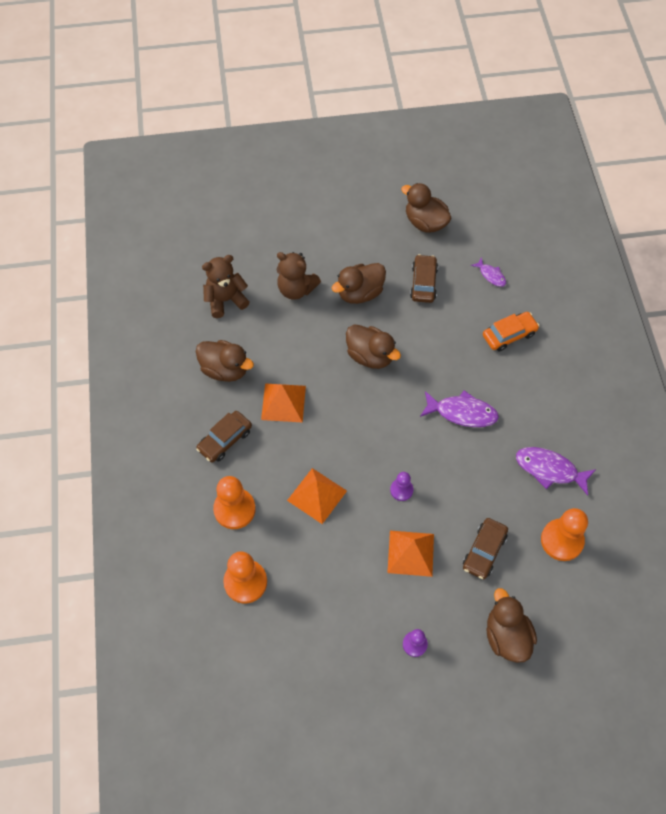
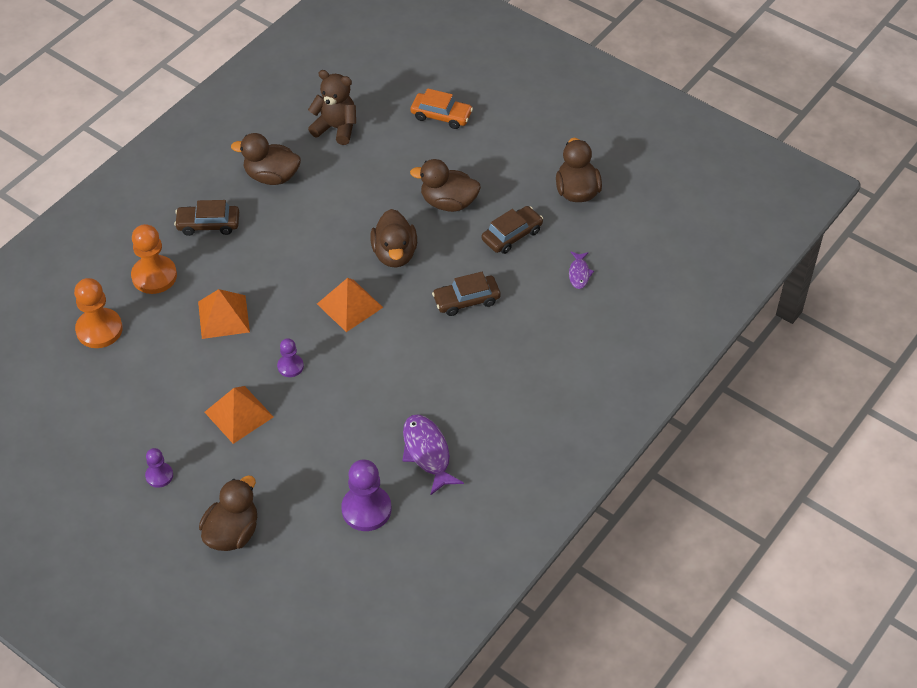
camera: 45 degrees right, 10 degrees down
brown duck [196,340,254,382] -> brown duck turned 120 degrees clockwise [231,133,301,185]
orange pyramid [261,383,306,423] -> orange pyramid moved to [317,278,383,332]
brown teddy bear [276,252,321,300] -> none
purple fish [420,390,499,427] -> none
brown car [463,518,508,579] -> brown car moved to [432,272,501,316]
orange car [483,312,539,351] -> orange car moved to [411,88,473,129]
orange pawn [541,508,588,561] -> purple pawn [341,459,391,531]

